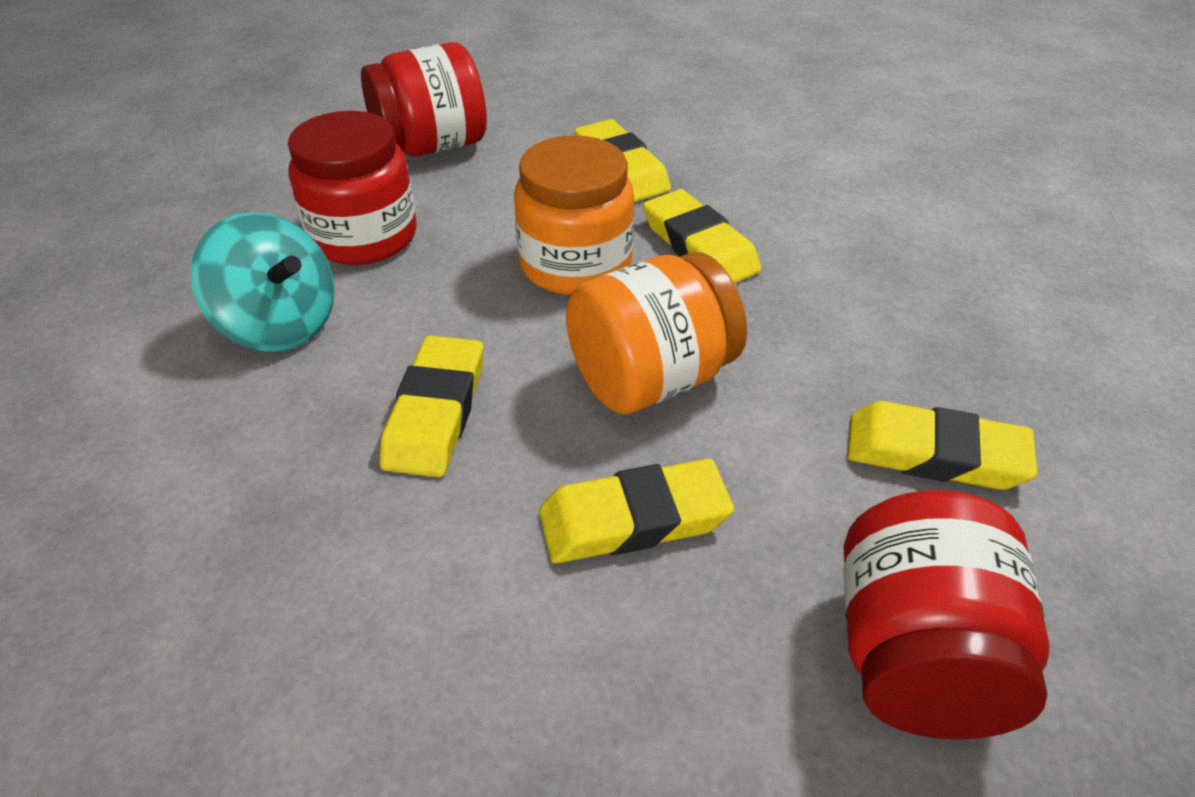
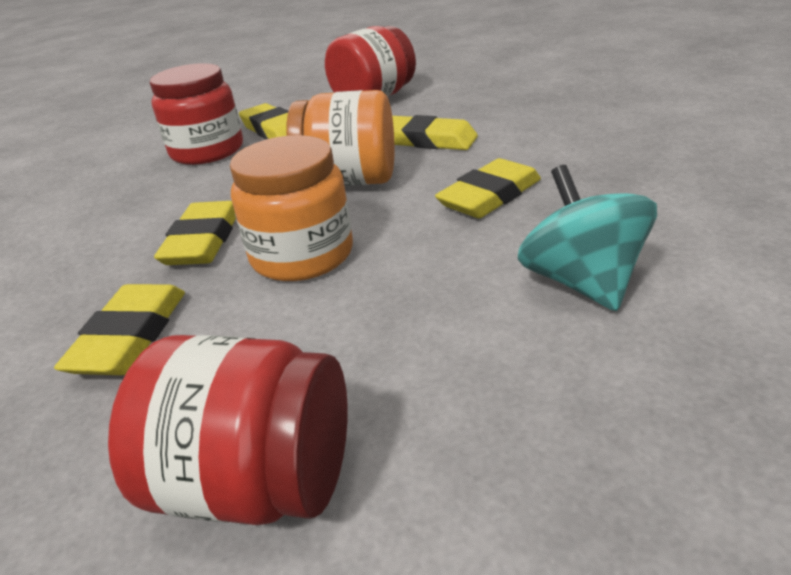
camera: 140 degrees left, 10 degrees down
red jar [288,111,416,265] -> red jar moved to [150,63,243,165]

